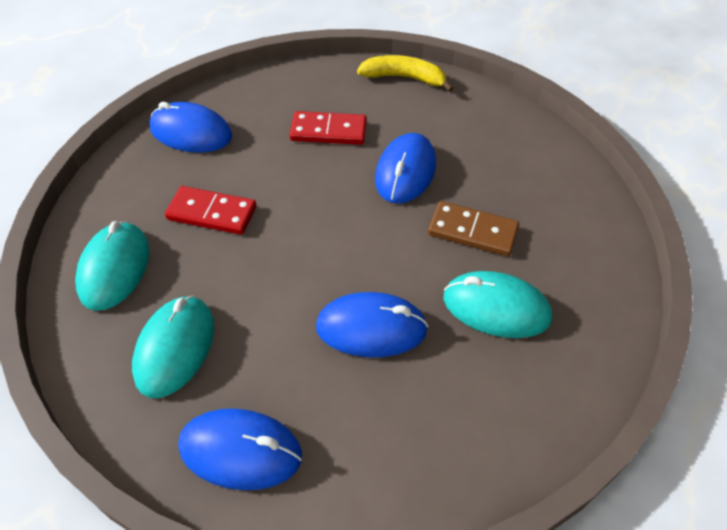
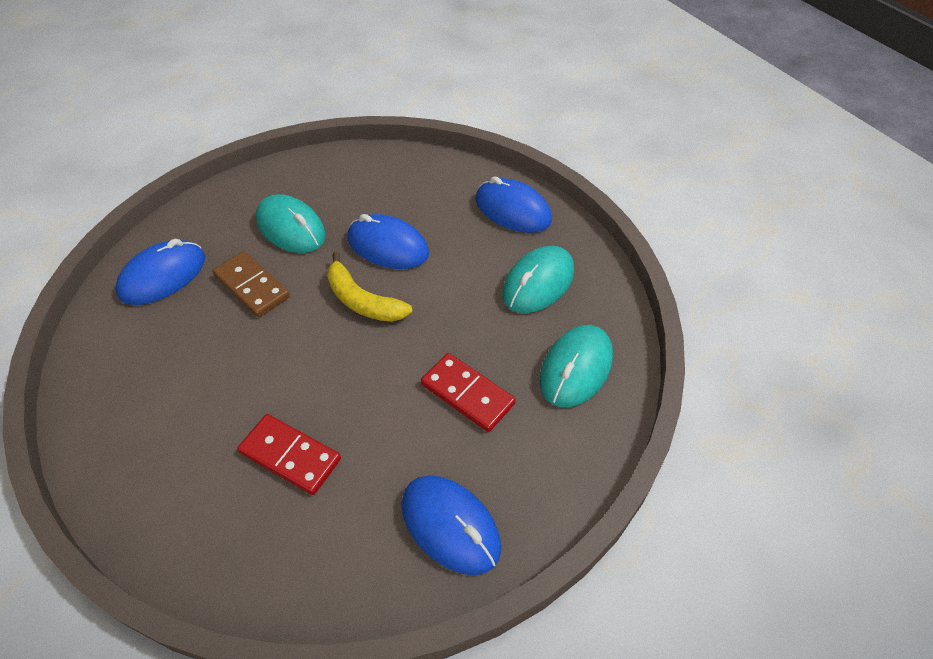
camera: 155 degrees left, 0 degrees up
yellow banana [357,55,454,92] -> yellow banana moved to [327,251,412,322]
blue mouse [375,133,436,204] -> blue mouse moved to [115,239,205,305]

